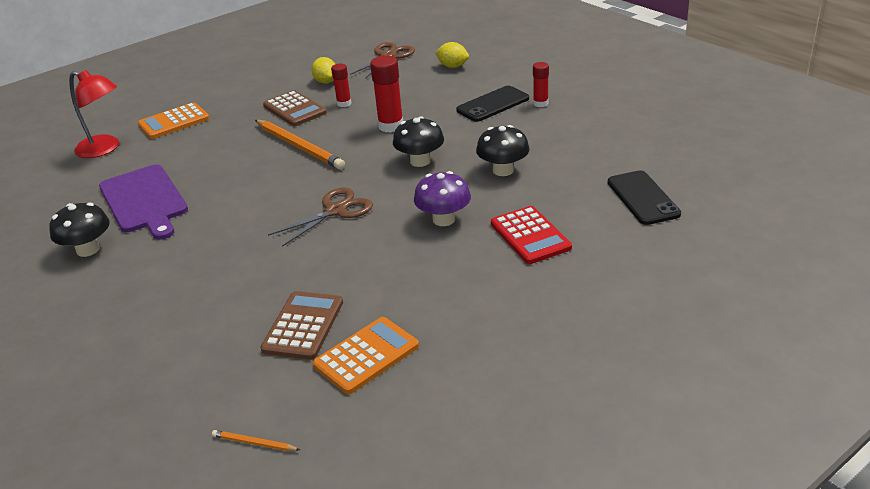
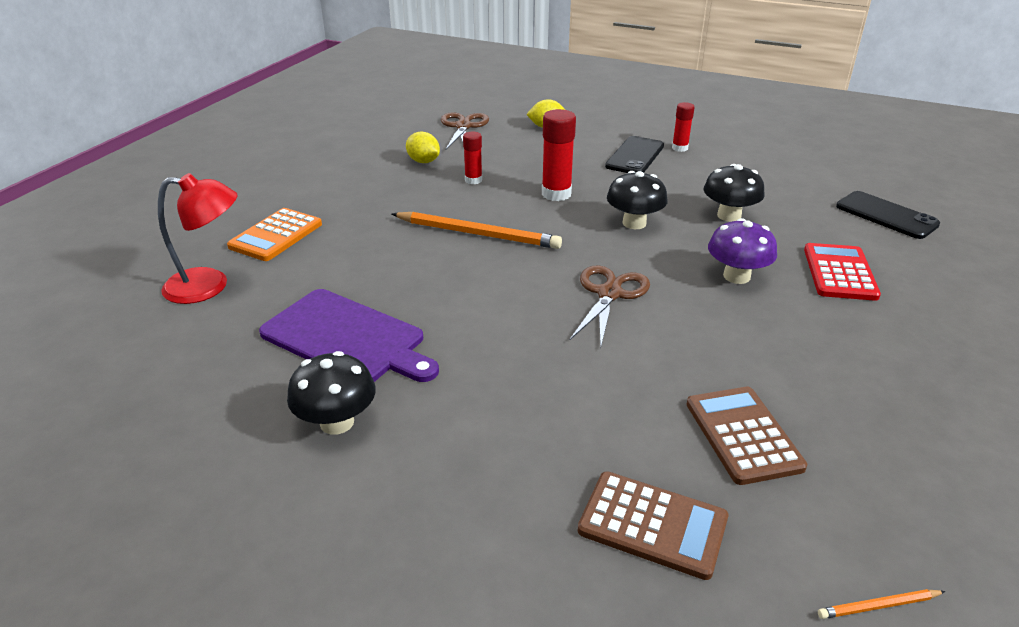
camera: 30 degrees left, 0 degrees up
brown calculator [263,90,327,126] -> brown calculator moved to [577,471,728,580]
orange calculator [313,317,419,394] -> none
red calculator [491,206,572,264] -> red calculator turned 120 degrees counterclockwise [804,243,881,301]

